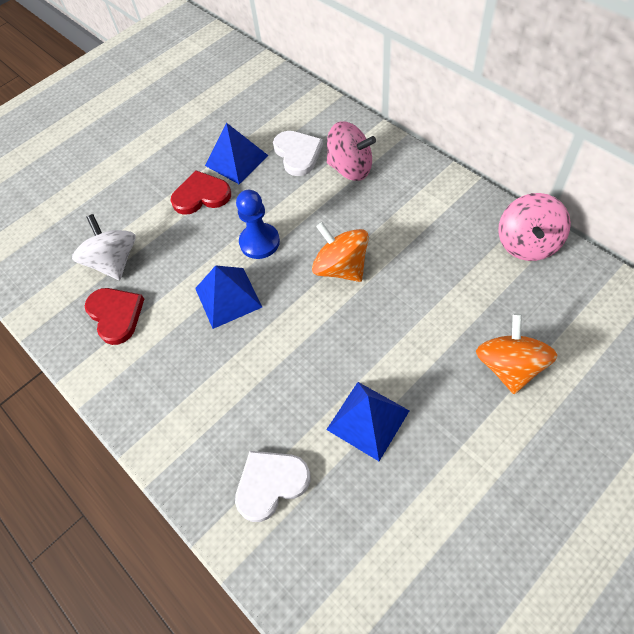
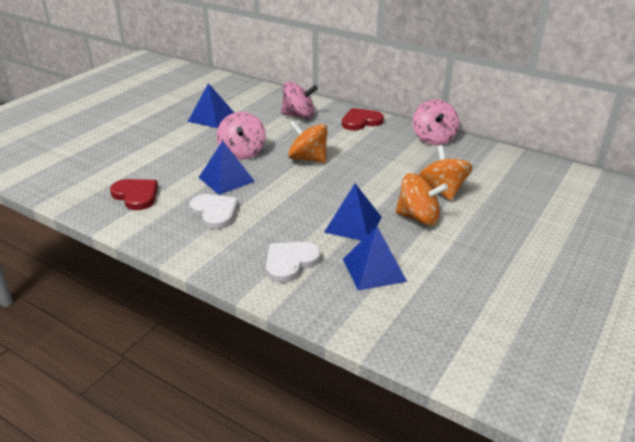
camera: 20 degrees left, 25 degrees down
white spinning top [72,214,136,280] -> none
red heart [171,170,231,215] -> red heart moved to [342,108,384,130]
blue pawn [236,190,280,259] -> pink spinning top [217,112,266,160]
white heart [273,131,323,176] -> white heart moved to [189,194,238,229]
none -> blue pyramid [343,227,407,290]
none -> orange spinning top [395,173,448,226]

